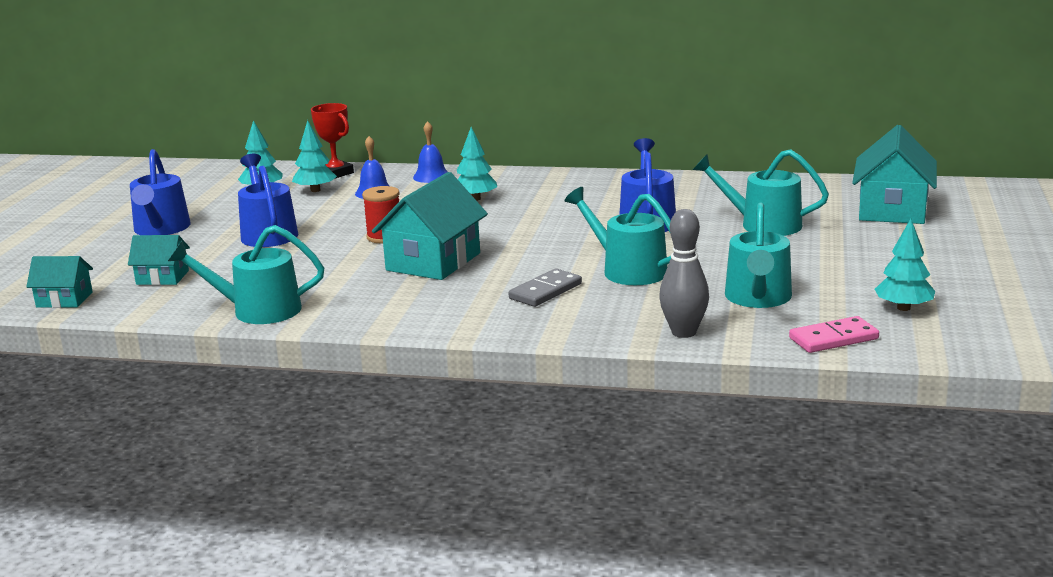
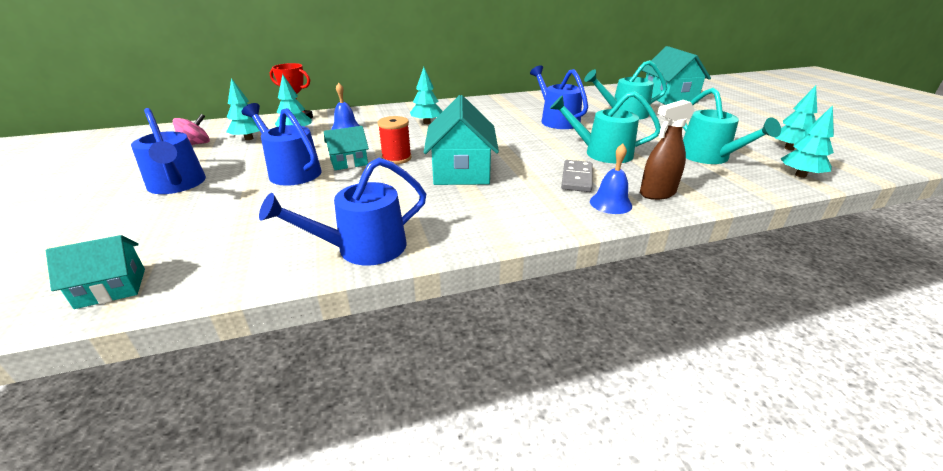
camera: 30 degrees left, 10 degrees up
turquoise house [128,235,190,285] -> turquoise house moved to [324,126,369,170]
turquoise watering can [168,225,324,324] -> blue watering can [259,158,426,266]
blue bell [413,121,448,183] -> blue bell moved to [590,144,632,214]
grey bowling pin [659,209,709,338] -> none
pink domino [789,316,879,353] -> turquoise tree [781,105,834,178]
none -> pink spinning top [173,114,210,145]
none -> brown spray bottle [640,100,695,200]

